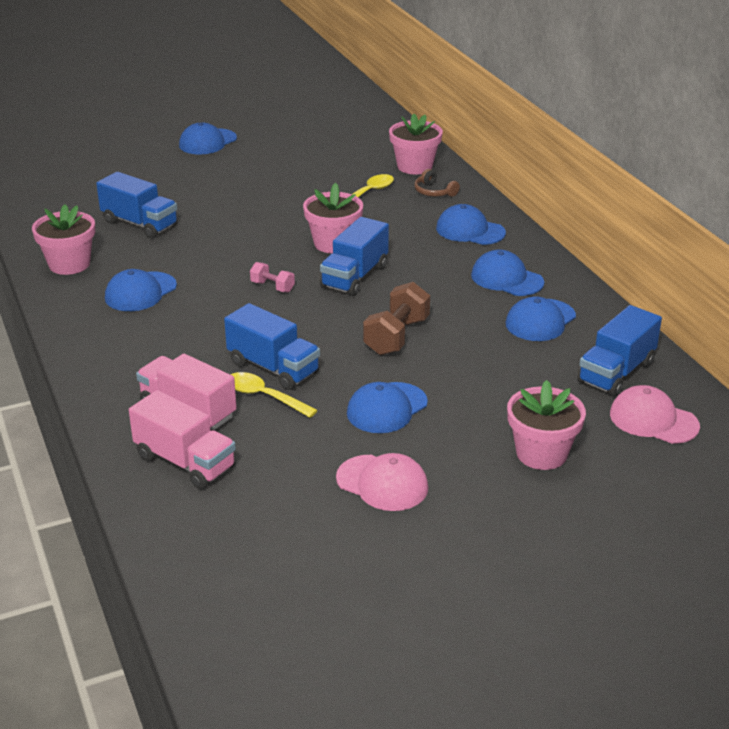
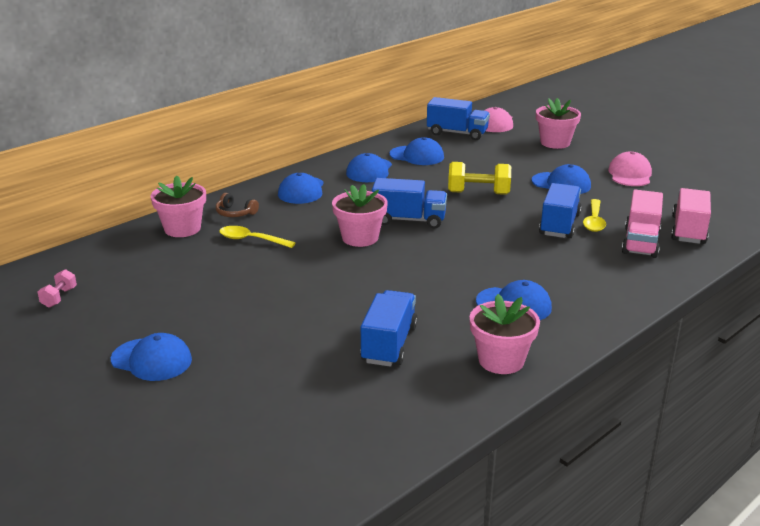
camera: 110 degrees left, 5 degrees down
pink dumbbell [250,262,295,293] -> pink dumbbell moved to [38,269,77,308]
brown dumbbell [363,282,430,355] -> yellow dumbbell [448,162,511,195]
brown headphones [414,169,460,197] -> brown headphones turned 90 degrees clockwise [216,193,259,217]

